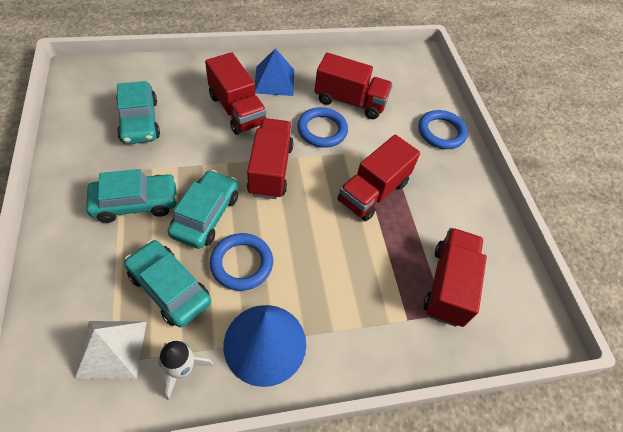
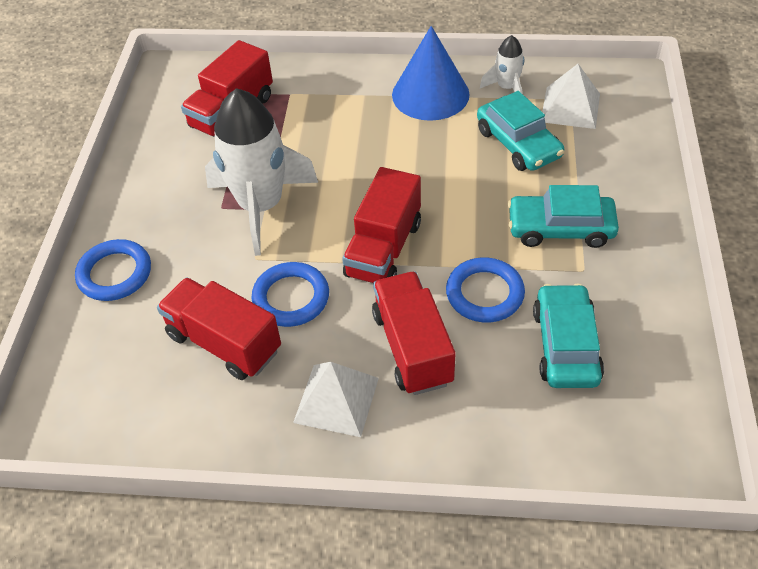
camera: 155 degrees left, 5 degrees down
turquoise car [168,170,238,249] -> none
blue ring [210,233,273,291] -> blue ring moved to [446,257,525,322]
blue pyramid [255,48,294,96] -> white pyramid [293,362,379,437]
red truck [338,135,420,221] -> white rocket [205,88,318,256]

